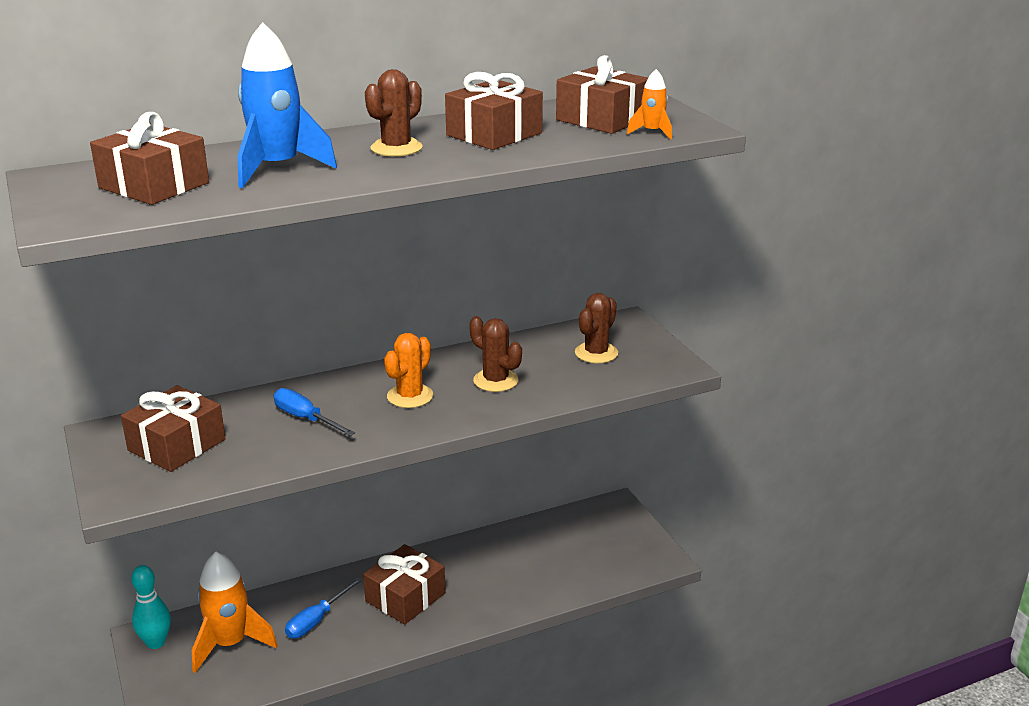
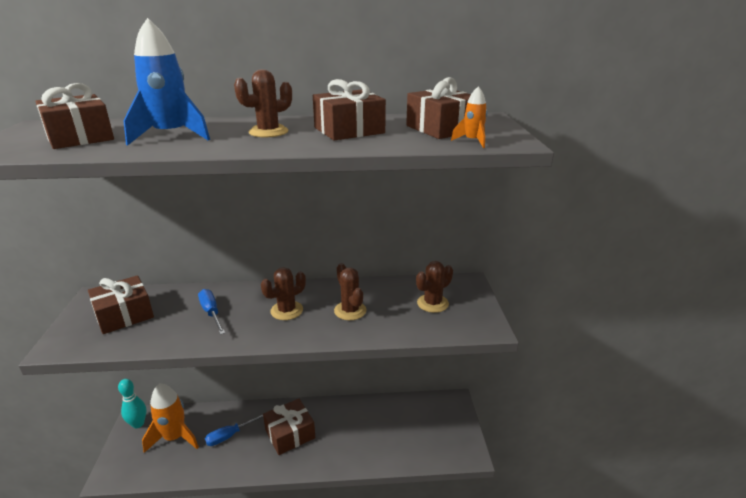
camera: 20 degrees right, 0 degrees up
orange cactus [384,333,433,408] -> brown cactus [261,267,306,320]

